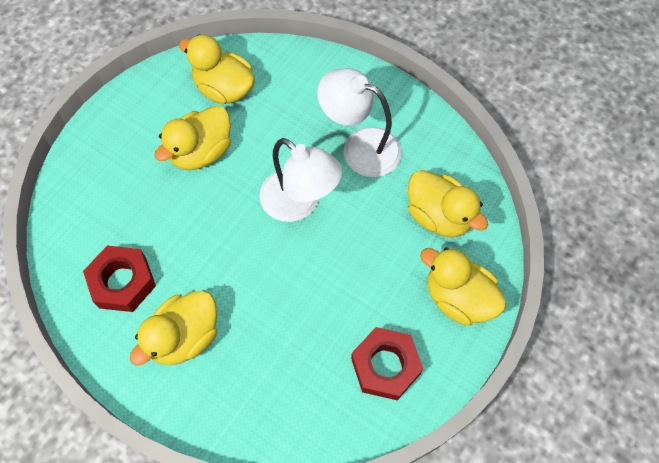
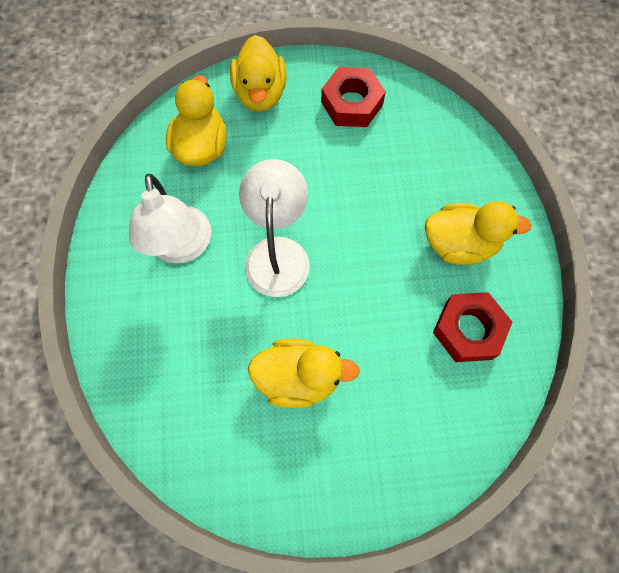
camera: 130 degrees left, 5 degrees up
yellow duck [179,34,255,104] -> none

